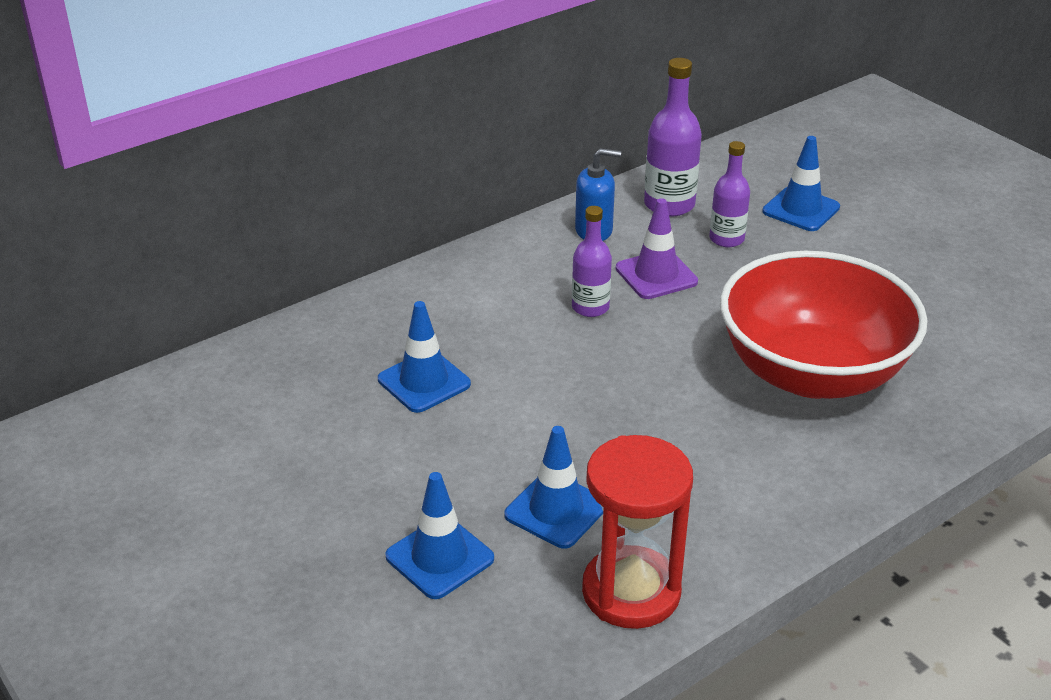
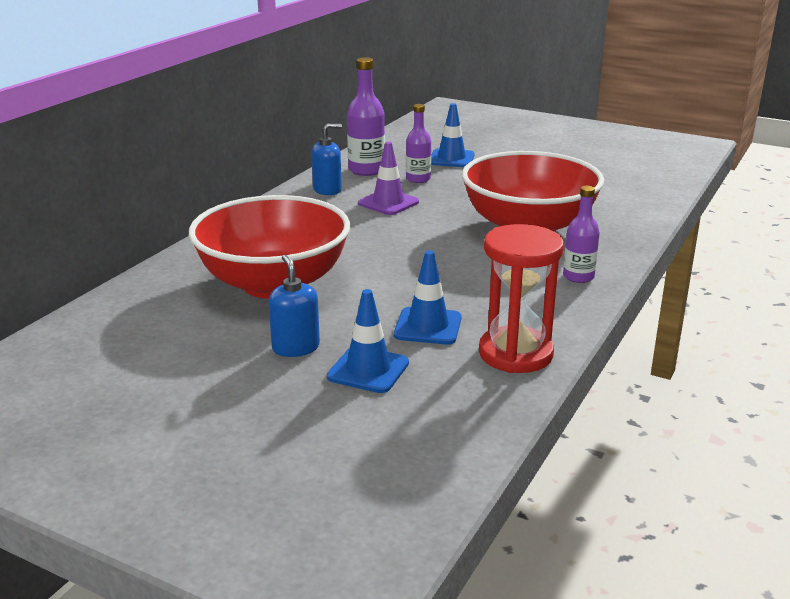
camera: 25 degrees left, 10 degrees down
blue traffic cone [378,301,471,413] -> red bowl [189,195,350,299]
purple bottle [572,206,612,317] -> purple bottle moved to [563,186,600,283]
none -> blue soap dispenser [269,255,320,357]

